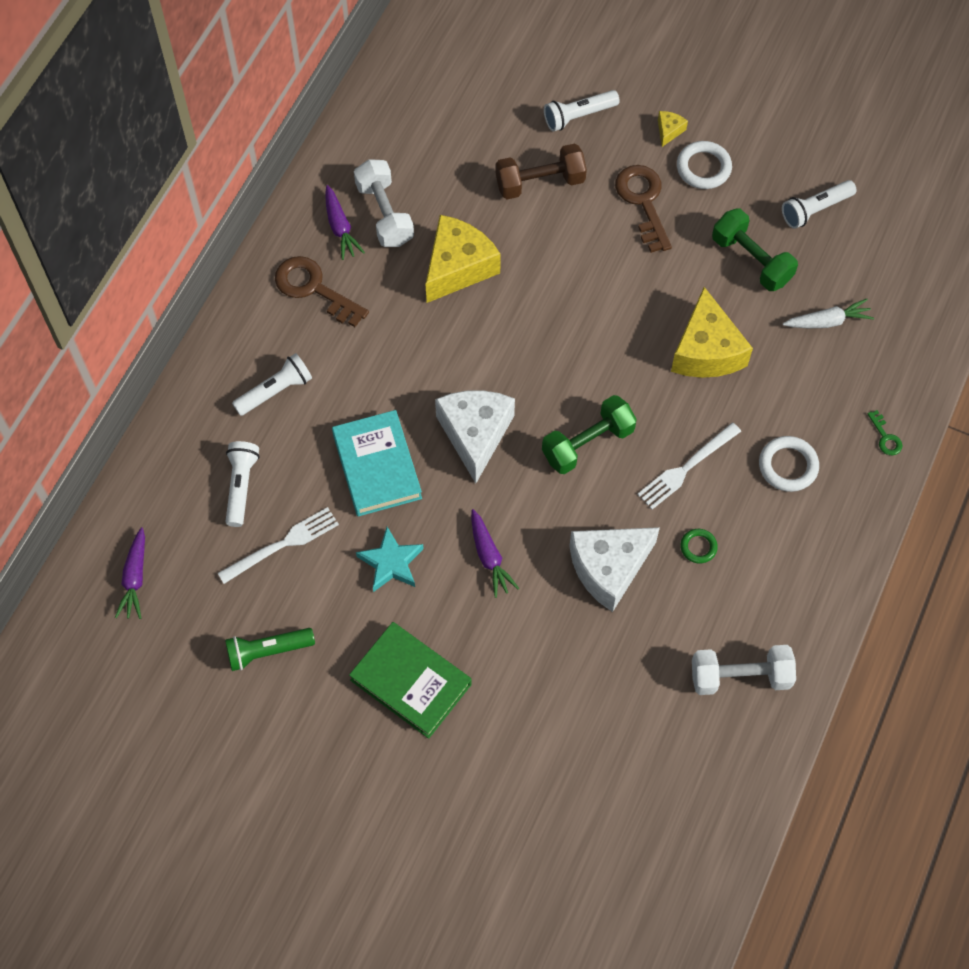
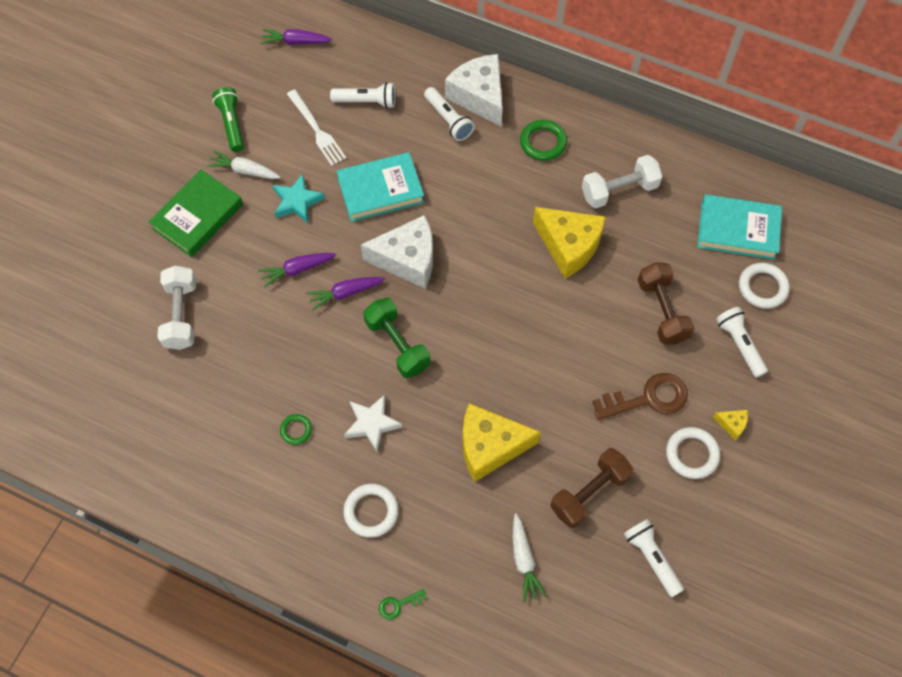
camera: 90 degrees right, 0 degrees up
brown key [275,256,369,327] -> green ring [520,120,567,161]
purple carrot [325,185,365,260] -> purple carrot moved to [306,277,385,310]
white cheese [569,527,660,612] -> white cheese moved to [445,54,503,126]
white fork [637,422,741,509] -> white star [344,395,402,452]
white dumbbell [692,645,796,695] -> white dumbbell moved to [157,266,196,350]
green dumbbell [712,208,798,291] -> brown dumbbell [550,448,633,528]
none -> white carrot [207,150,281,179]
none -> turquoise book [697,194,782,260]
none -> white ring [739,263,790,309]

